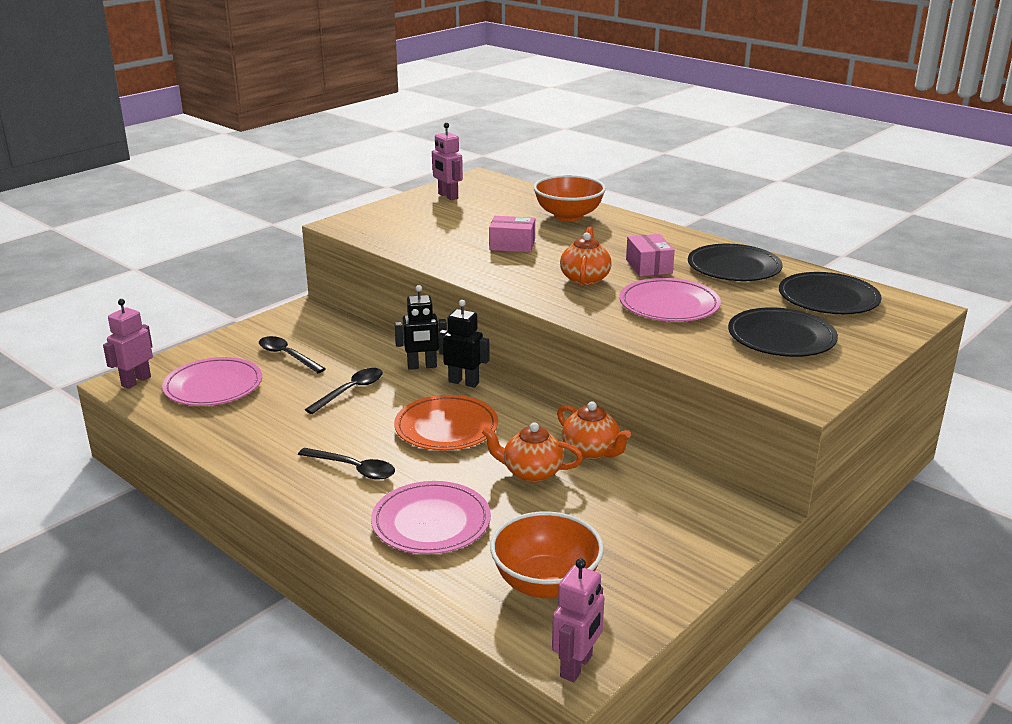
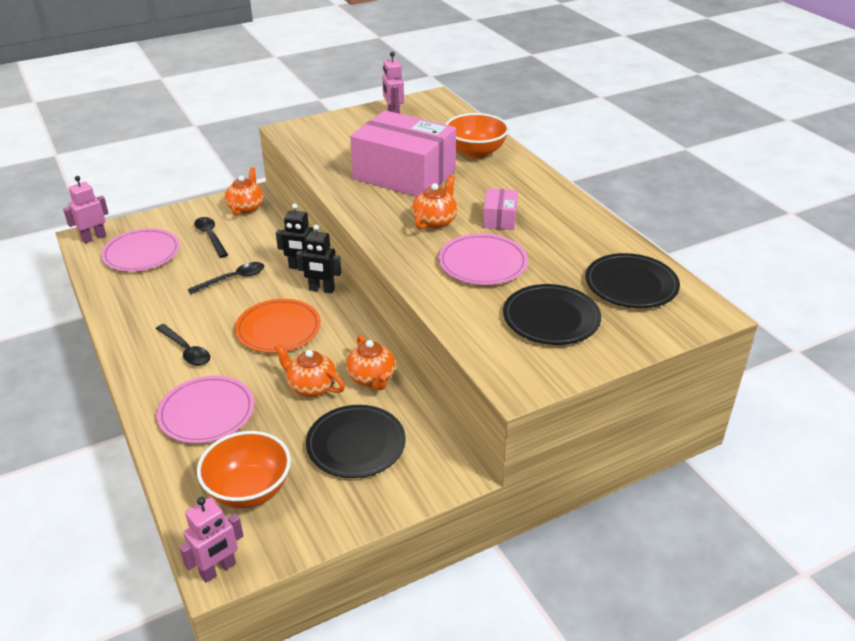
camera: 20 degrees right, 10 degrees up
black robot [439,300,490,388] -> black robot turned 150 degrees clockwise [296,225,341,293]
pink box [489,216,535,252] -> pink box [350,110,456,197], size x2.26
black plate [688,244,783,281] -> black plate moved to [306,405,406,478]
none -> orange teapot [225,167,263,215]

